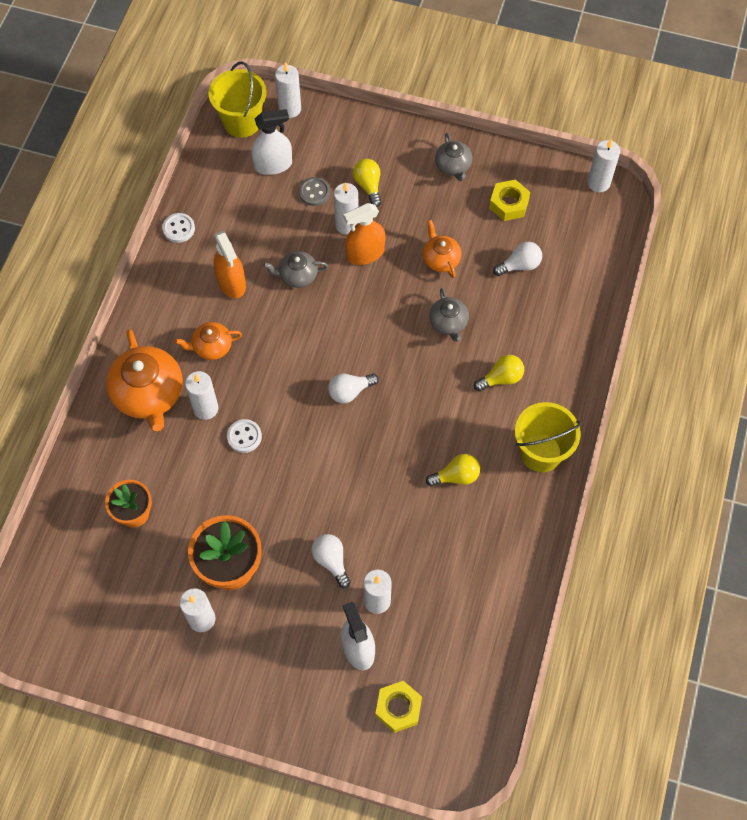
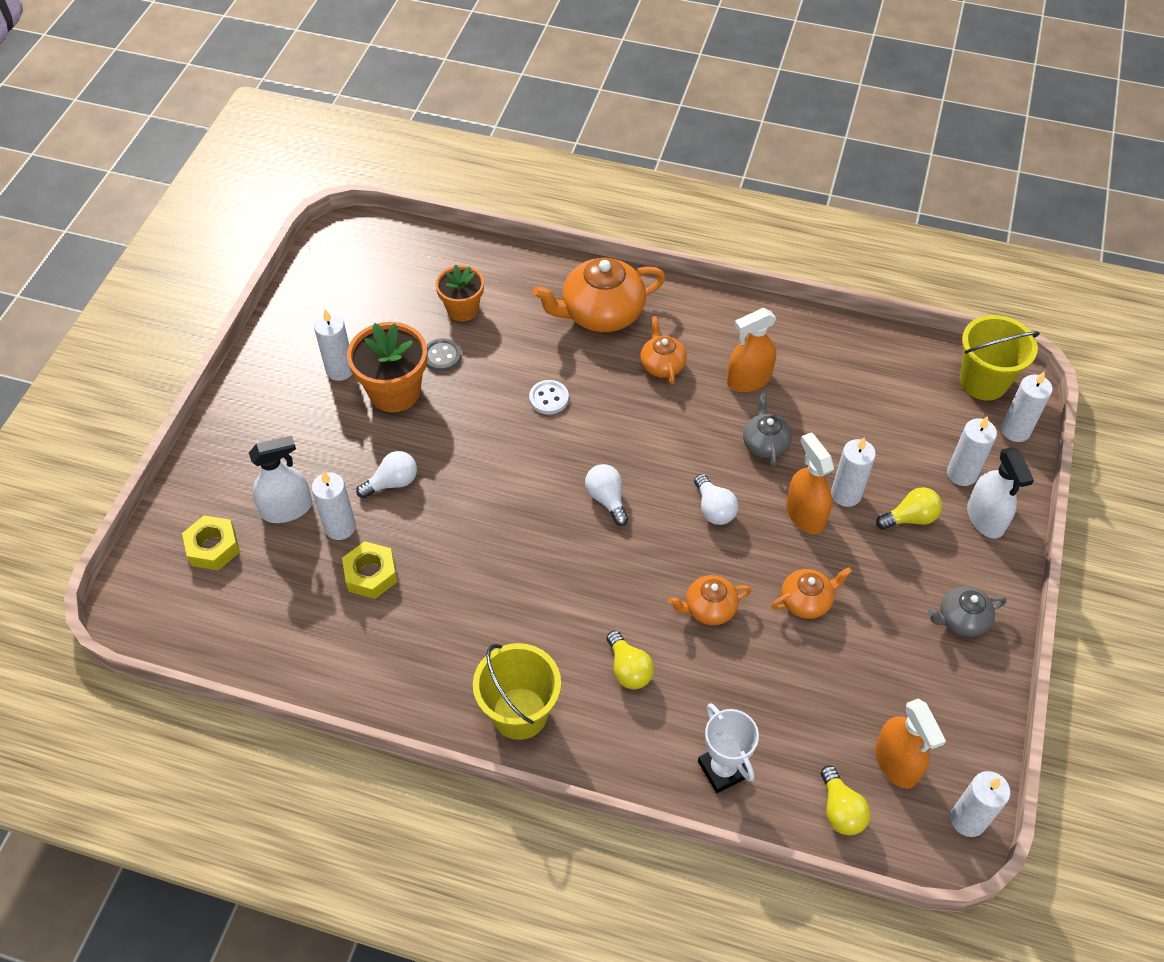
camera: 90 degrees right, 10 degrees down
white button [162,213,195,243] -> none
white candle [185,371,218,420] -> white candle moved to [947,416,997,486]
white spray bottle [251,109,292,175] -> white spray bottle moved to [967,447,1034,539]
grey button [299,177,331,206] -> grey button moved to [426,338,462,372]
yellow light bulb [426,454,480,487] -> yellow light bulb moved to [821,766,870,835]
grey teapot [429,288,469,342] -> orange teapot [668,575,752,625]
yellow nut [489,180,530,221] -> yellow nut moved to [342,541,397,599]
white light bulb [493,242,542,276] -> white light bulb moved to [694,474,738,525]
none -> white trophy [698,703,759,793]
none -> orange spray bottle [875,698,946,789]

